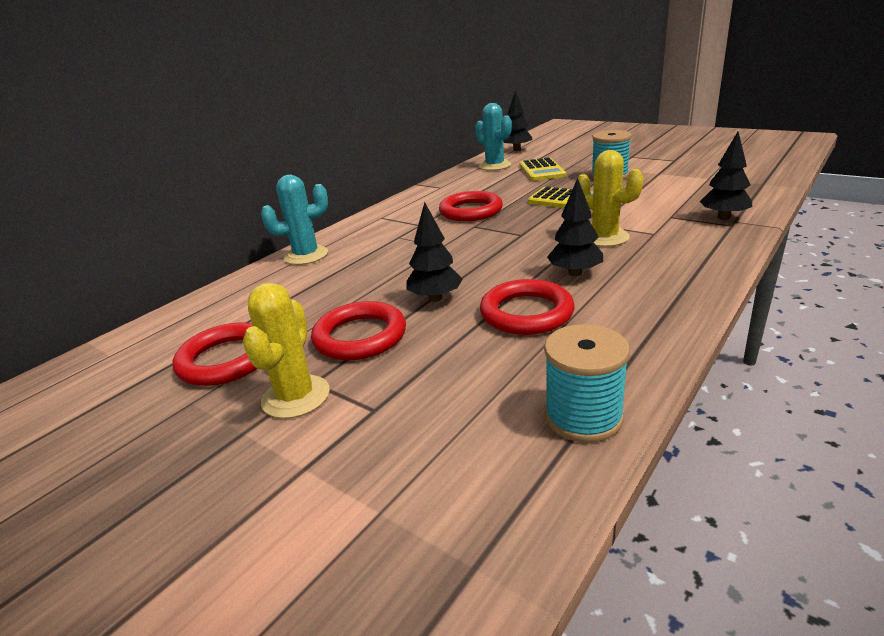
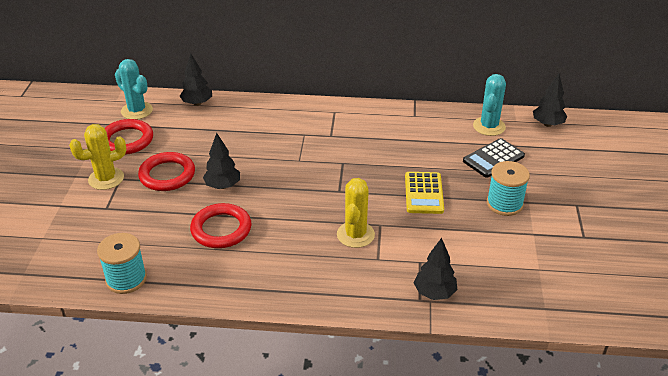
camera: 55 degrees right, 10 degrees up
turquoise cactus [261,174,328,265] -> turquoise cactus moved to [115,59,153,119]
red ring [439,191,503,221] -> none
yellow calculator [520,157,566,181] -> black calculator [463,138,525,178]
black tree [547,178,603,276] -> black tree moved to [180,53,212,106]

